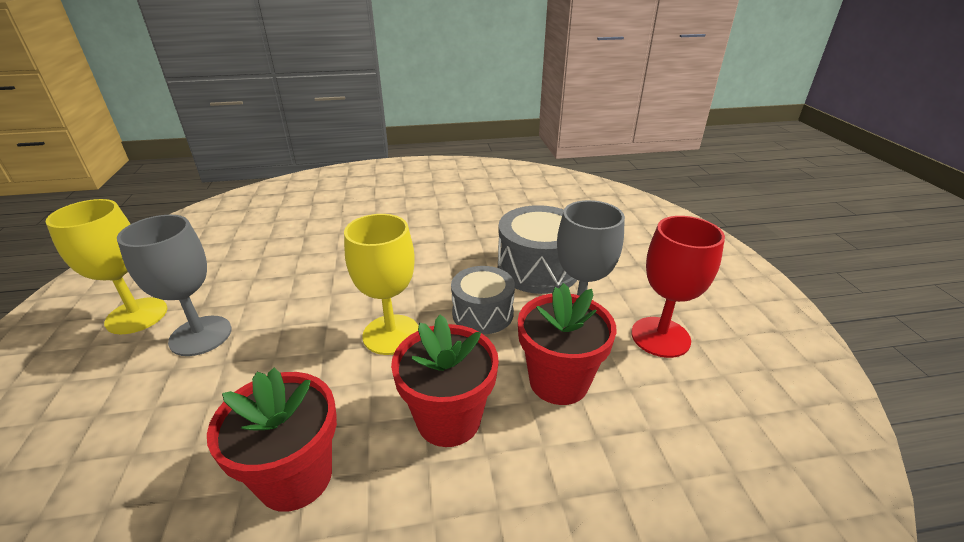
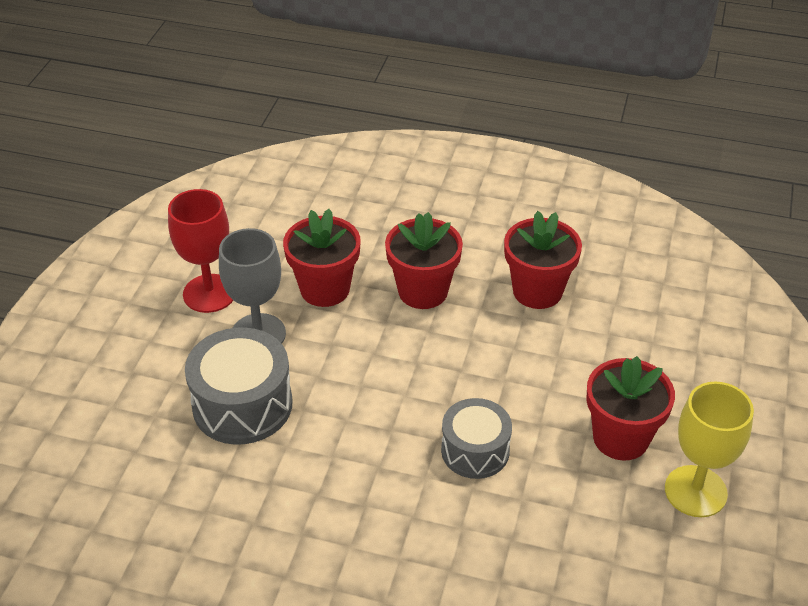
camera: 155 degrees left, 10 degrees up
grey goblet [117,215,232,356] -> red flower pot [586,356,675,461]
yellow goblet [344,214,419,355] -> none
grey drum [451,266,515,334] -> grey drum moved to [441,398,512,479]

